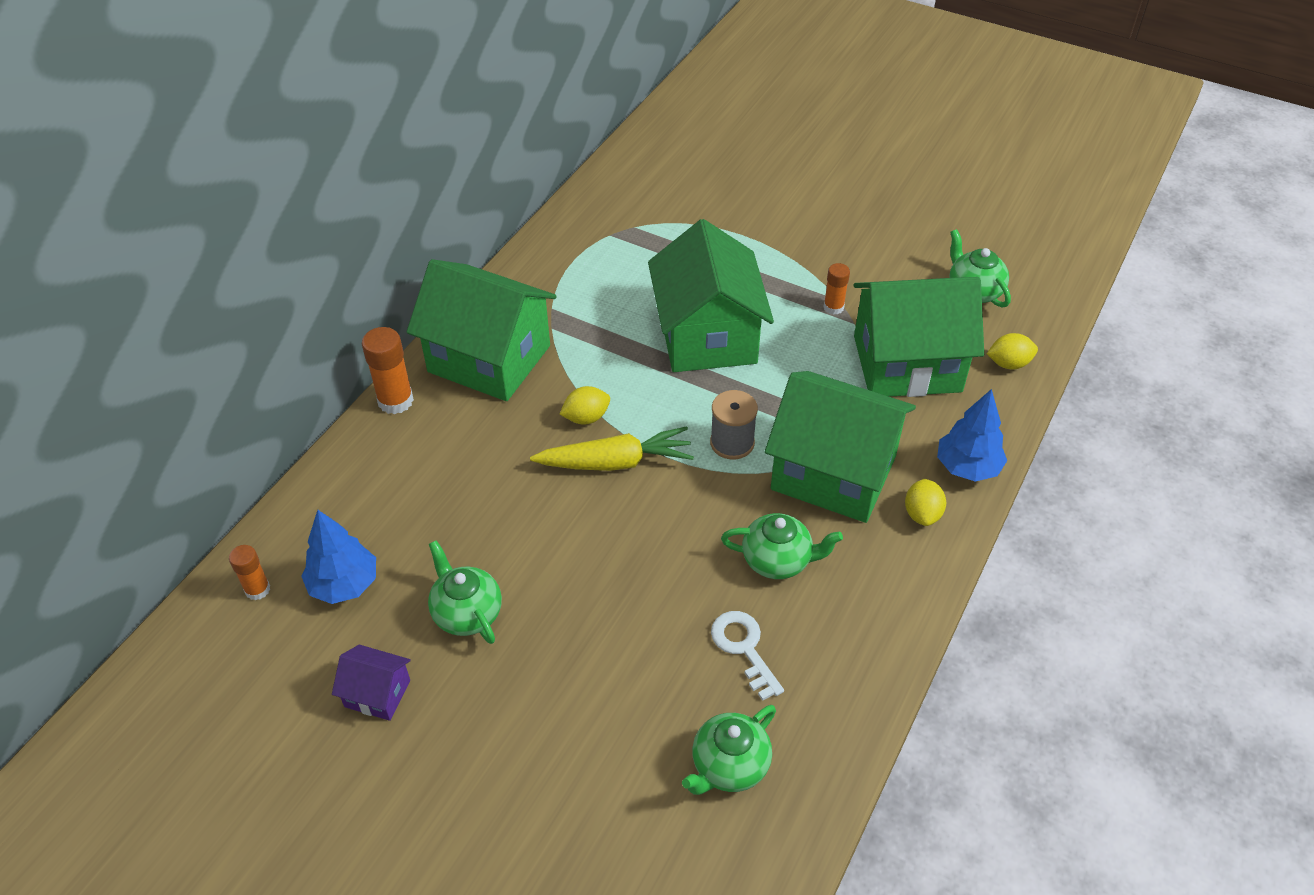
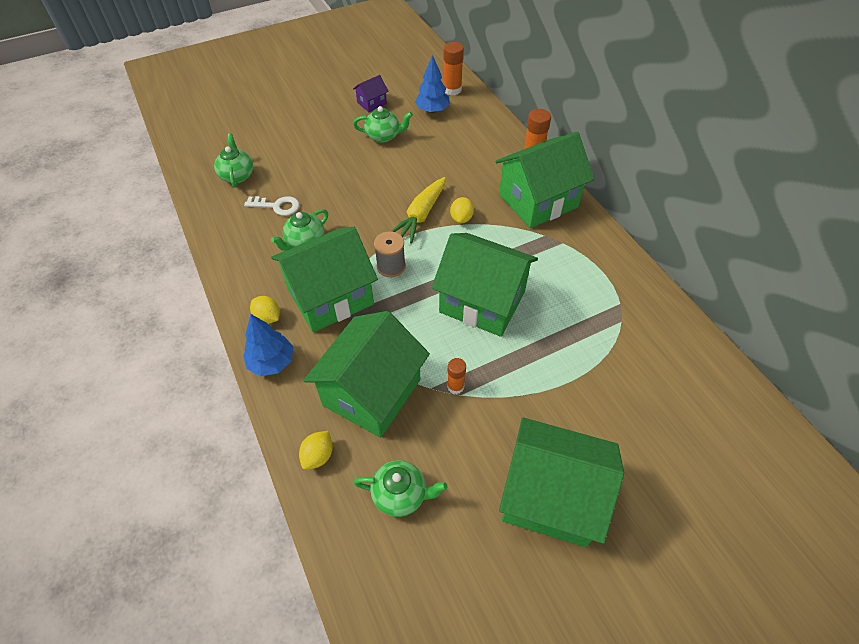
camera: 125 degrees right, 5 degrees up
orange glue stick [229,545,270,600] -> orange glue stick [443,42,464,95], size x1.62
none -> green house [499,417,624,547]

